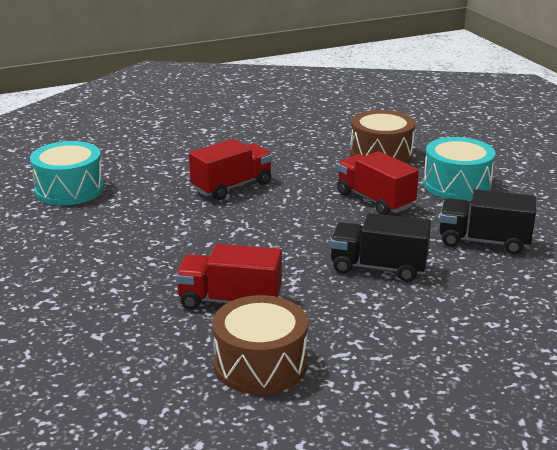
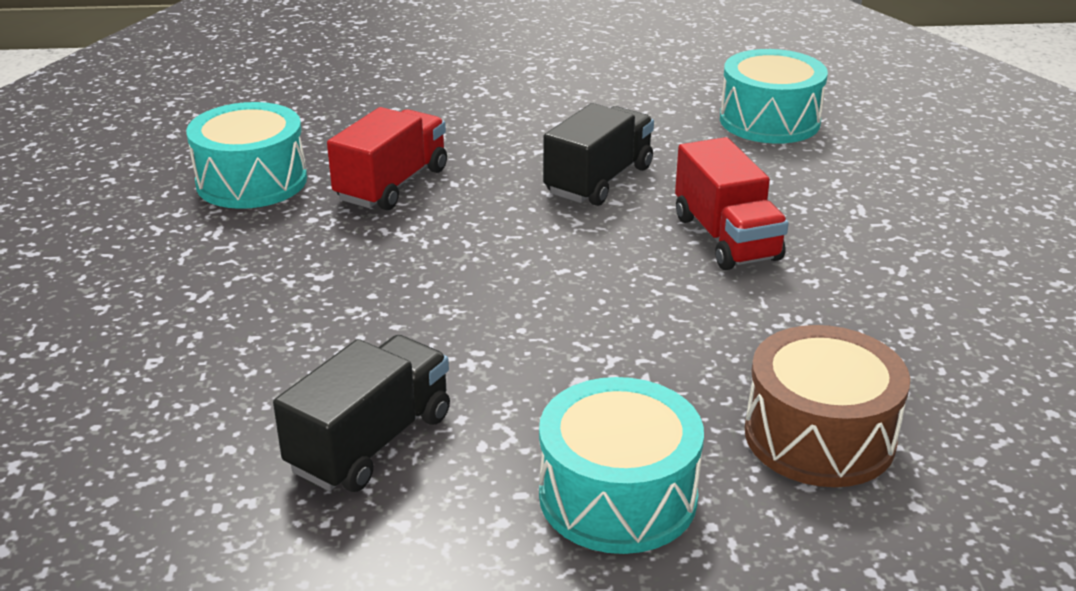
camera: 110 degrees right, 5 degrees up
brown drum [212,295,308,395] -> turquoise drum [186,102,307,209]
black truck [330,213,431,282] -> black truck moved to [543,103,654,206]
red truck [337,151,419,215] -> none

